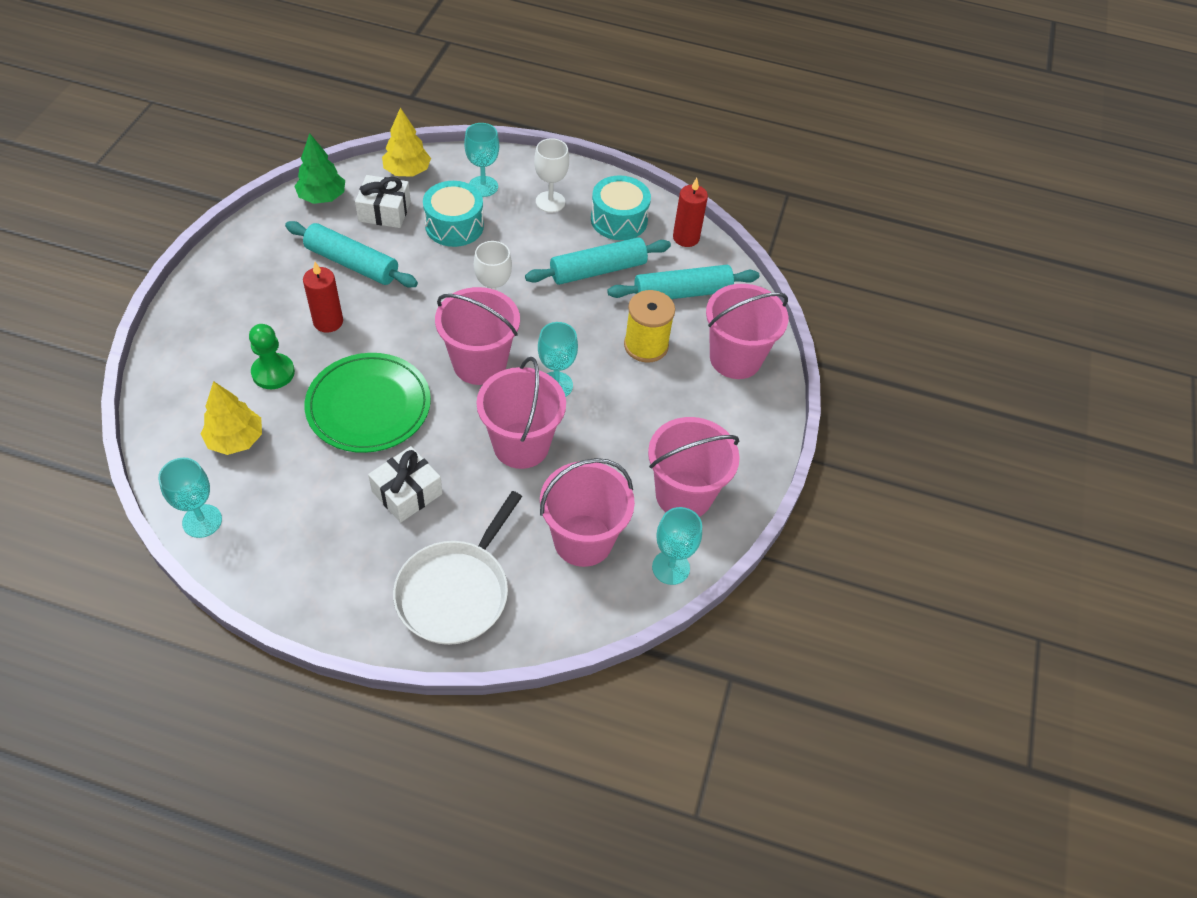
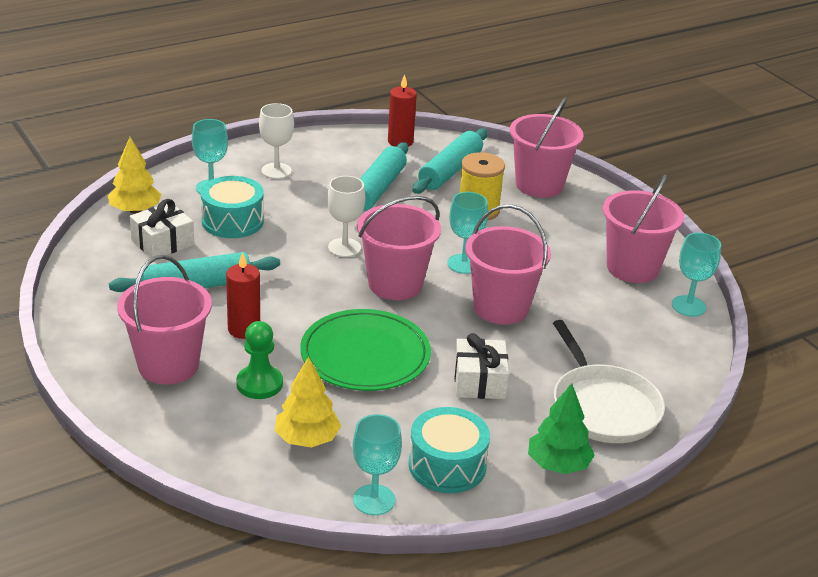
camera: 45 degrees left, 20 degrees down
green tree [294,133,345,204] -> green tree moved to [528,383,595,474]
pink bucket [540,458,635,567] -> pink bucket moved to [117,255,212,384]
turquoise drum [591,175,651,240] -> turquoise drum moved to [409,407,490,493]

